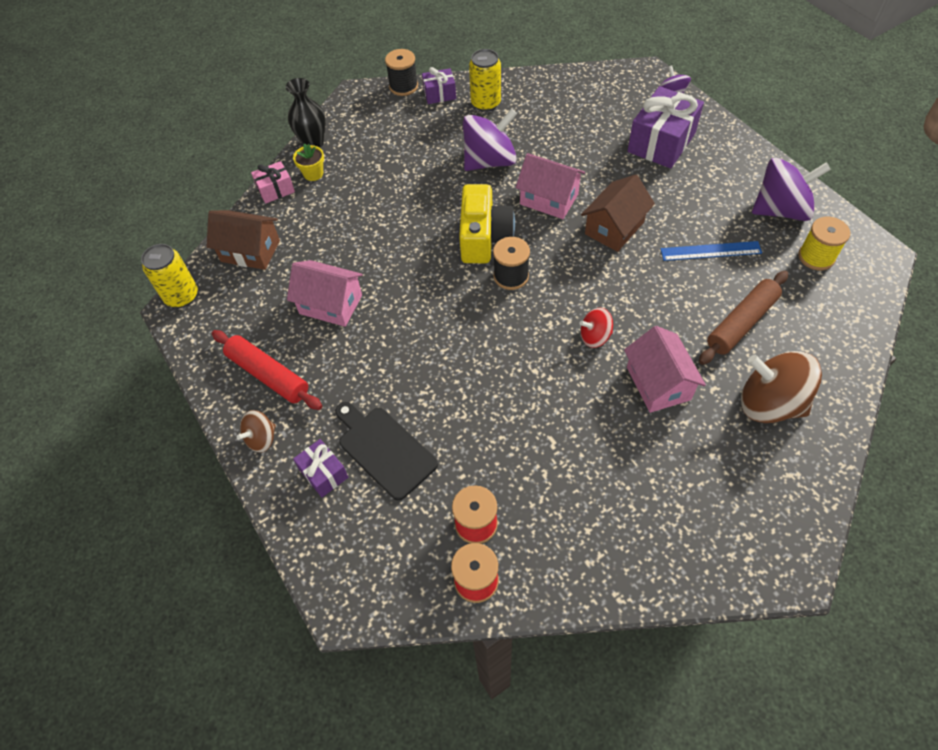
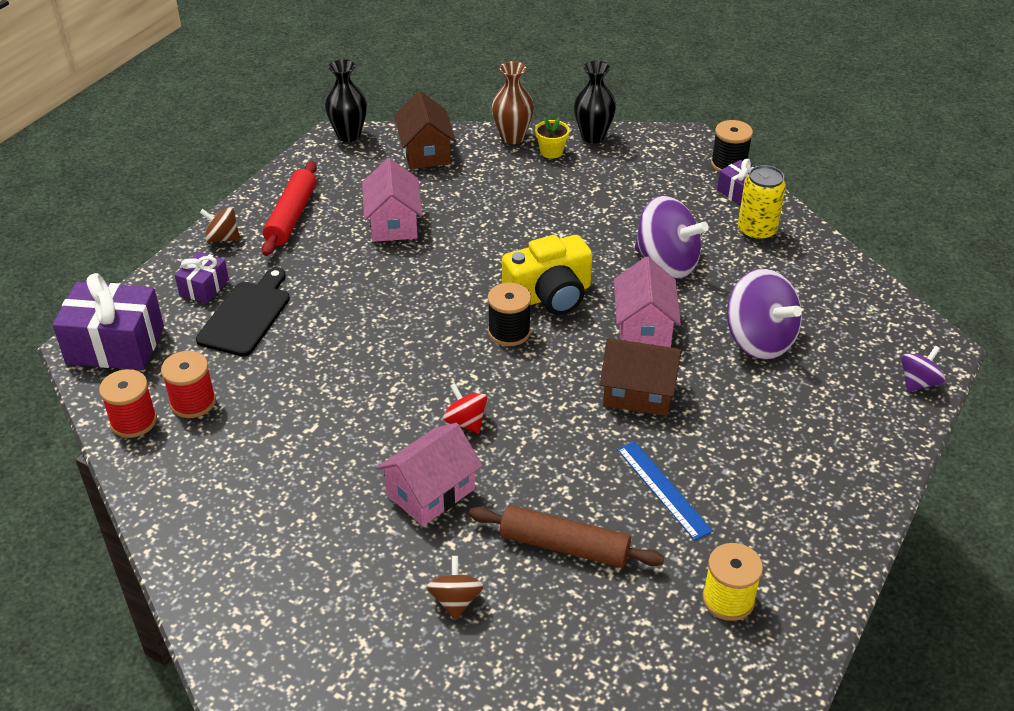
camera: 60 degrees right, 15 degrees down
yellow can [141,244,198,308] -> black vase [325,59,367,142]
pink gift [251,161,295,204] -> brown vase [492,61,534,144]
purple gift [627,86,704,168] -> purple gift moved to [52,273,164,370]
brown spinning top [741,351,822,423] -> brown spinning top [427,556,484,620], size x0.52
purple spinning top [752,158,831,221] -> purple spinning top moved to [727,269,802,360]

